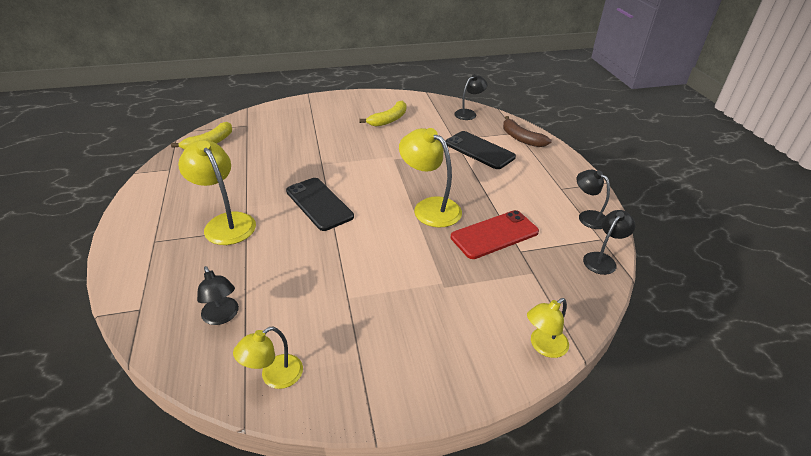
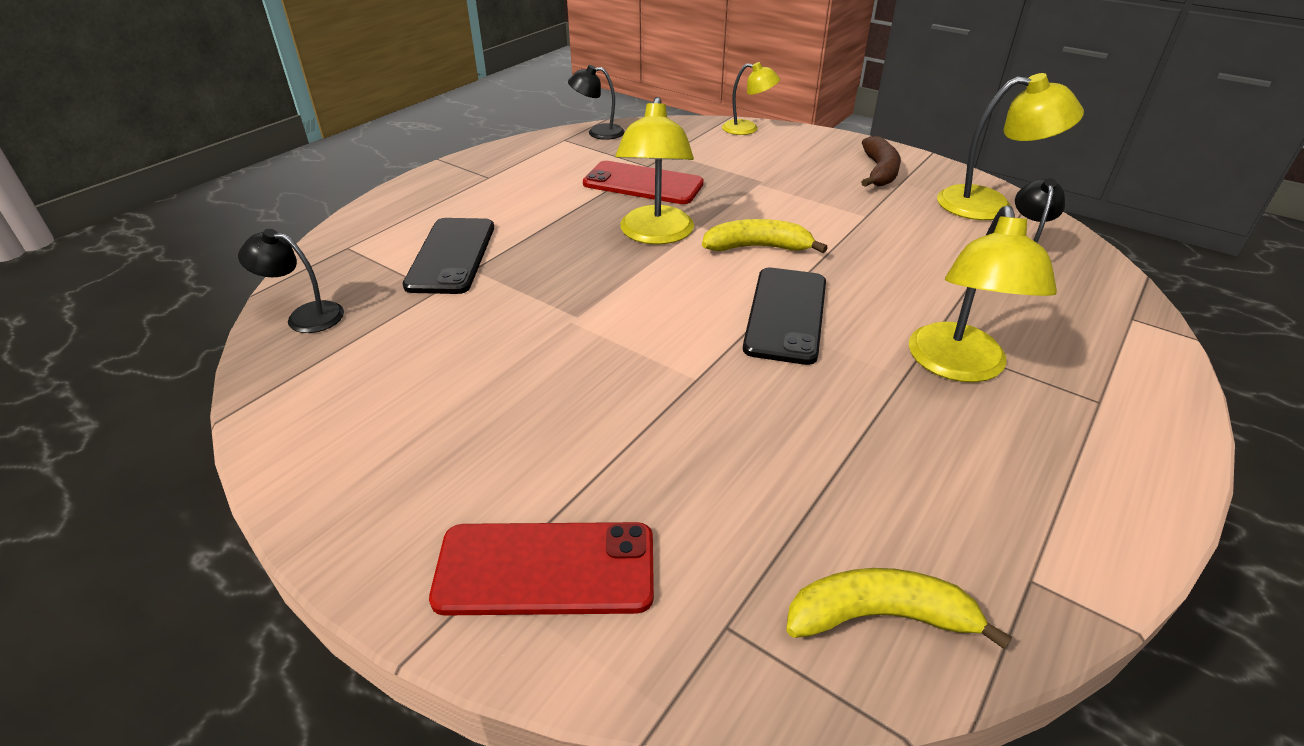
camera: 130 degrees left, 0 degrees up
yellow lamp [233,326,303,389] -> yellow lamp [937,73,1084,220], size x1.65
yellow banana [359,101,406,127] -> yellow banana moved to [702,219,828,253]
brown banana [503,116,552,147] -> brown banana moved to [861,136,901,187]
black lamp [577,170,610,229] -> none
none -> red phone [429,522,654,615]

